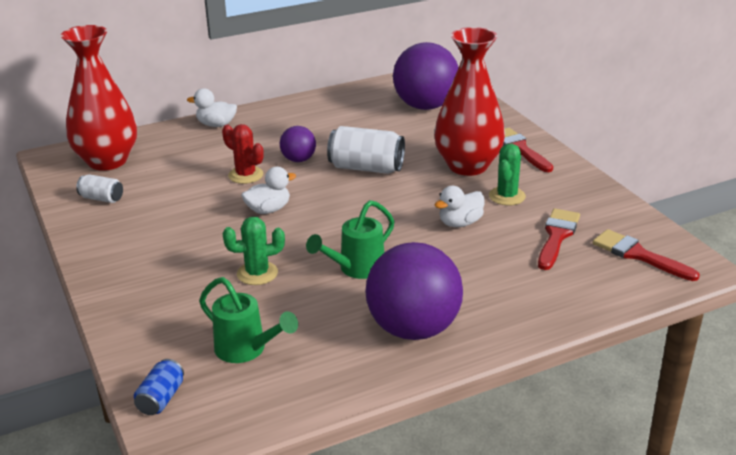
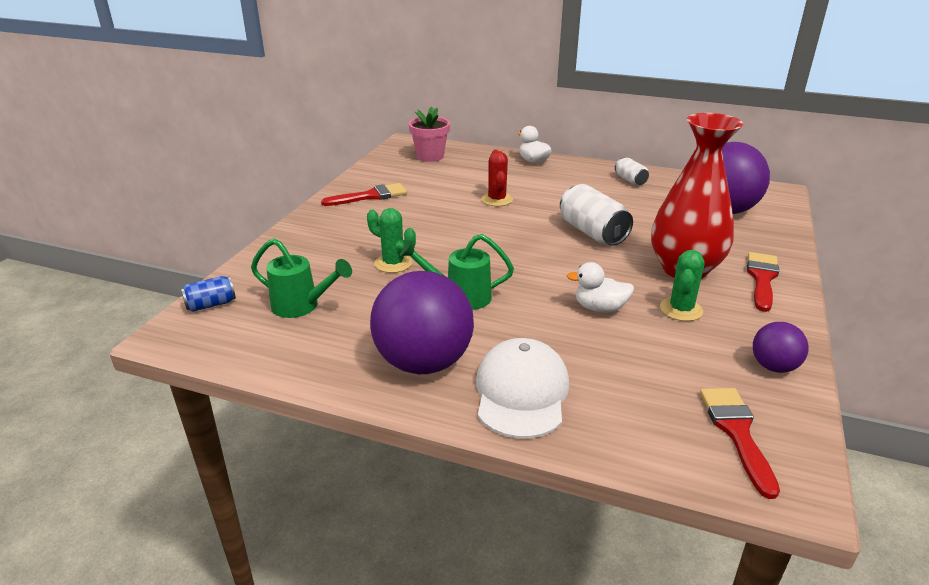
camera: 45 degrees right, 0 degrees up
red vase [61,25,137,171] -> pink flower pot [409,106,450,162]
white can [76,174,123,203] -> white can moved to [615,157,649,186]
green watering can [199,277,298,363] -> green watering can turned 60 degrees counterclockwise [251,238,352,318]
white duck [241,167,296,214] -> none
purple ball [280,126,316,162] -> purple ball moved to [753,322,809,373]
green cactus [489,144,526,205] -> green cactus turned 45 degrees counterclockwise [660,250,705,321]
red brush [538,208,580,270] -> red brush moved to [321,183,407,206]
none -> white cap [476,338,569,439]

